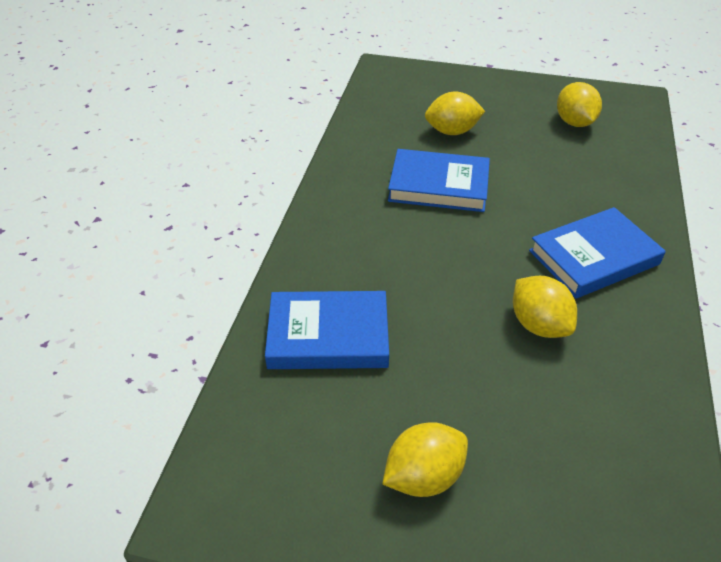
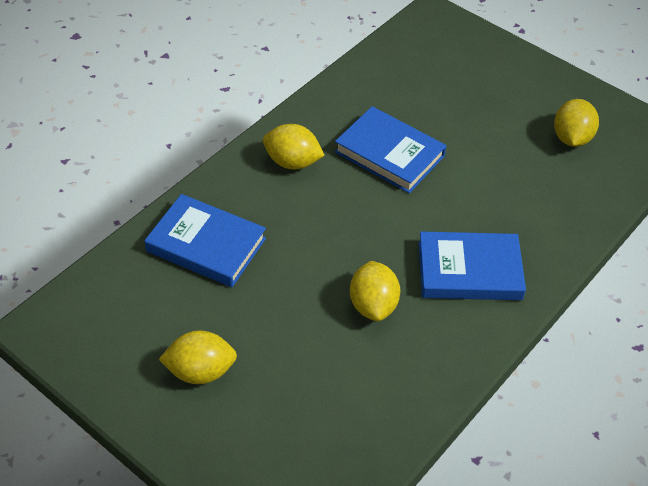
camera: 25 degrees right, 5 degrees up
yellow lemon [425,91,485,135] -> yellow lemon moved to [263,124,325,170]

